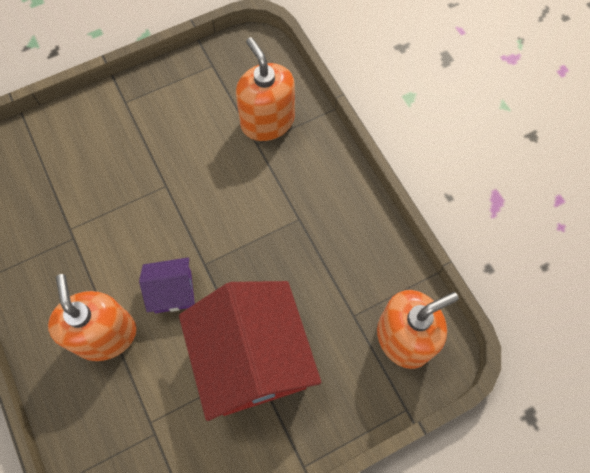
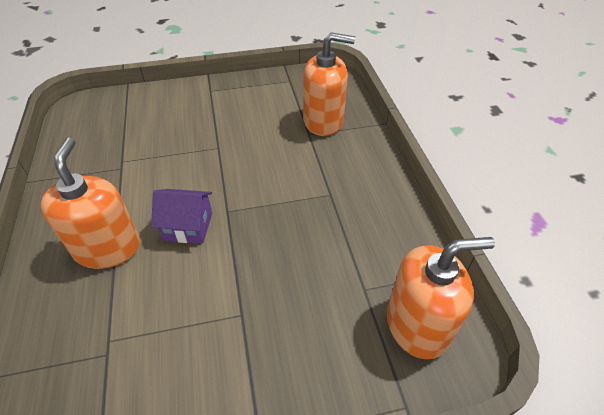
camera: 15 degrees right, 20 degrees down
red house [179,281,321,421] -> none
orange soap dispenser [236,37,295,141] -> orange soap dispenser turned 105 degrees clockwise [303,32,355,136]

